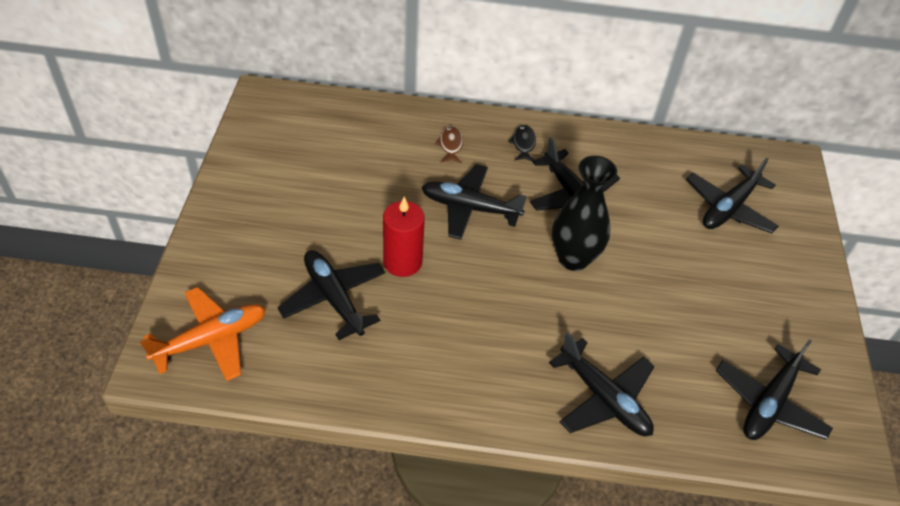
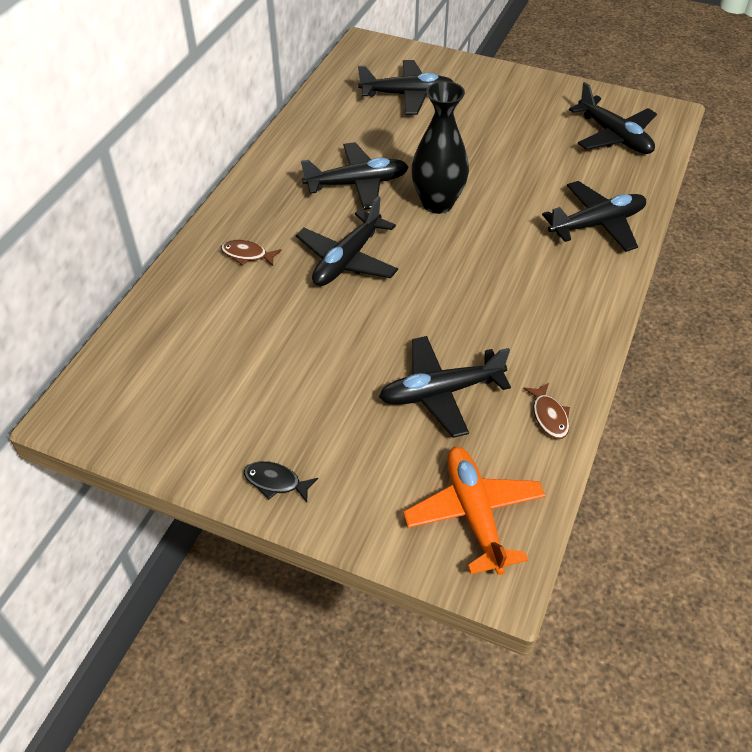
camera: 70 degrees left, 0 degrees up
red candle [383,197,425,277] -> none
black fish [508,125,536,161] -> black fish moved to [244,461,318,502]
black plane [686,158,779,233] -> black plane turned 60 degrees counterclockwise [358,60,453,115]
none -> brown fish [523,383,570,439]

